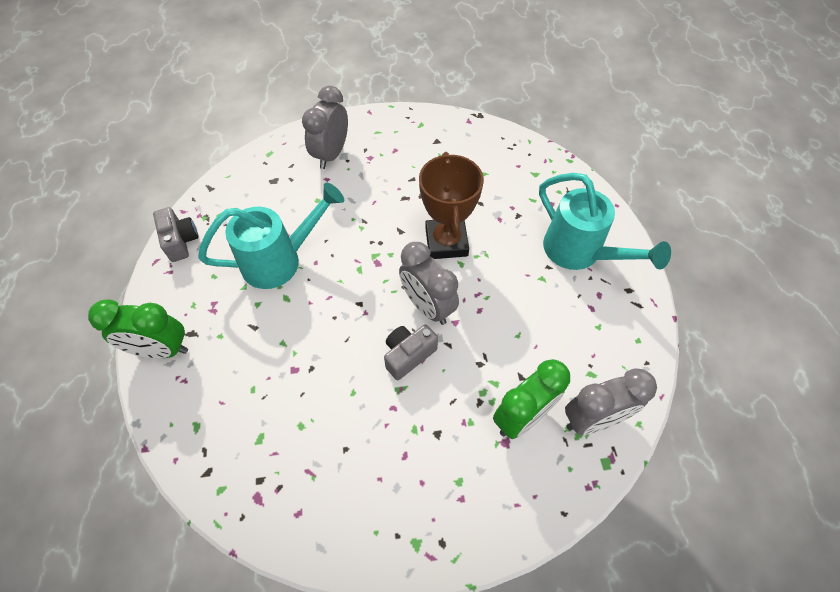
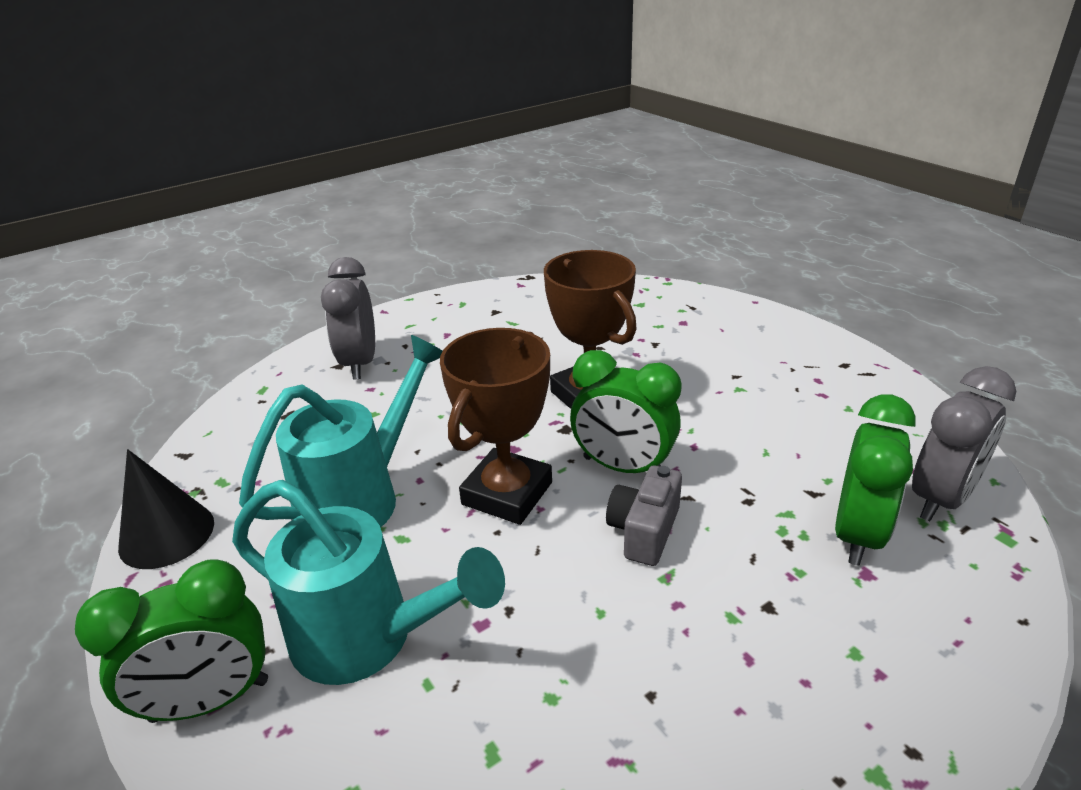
camera: 25 degrees left, 25 degrees down
grey camera [153,207,199,262] -> black cone [118,449,214,569]
grey clock [399,242,459,325] -> green clock [570,350,681,473]
turquoise watering can [539,173,671,270] -> turquoise watering can moved to [232,480,505,685]
none -> brown trophy [440,328,552,525]

